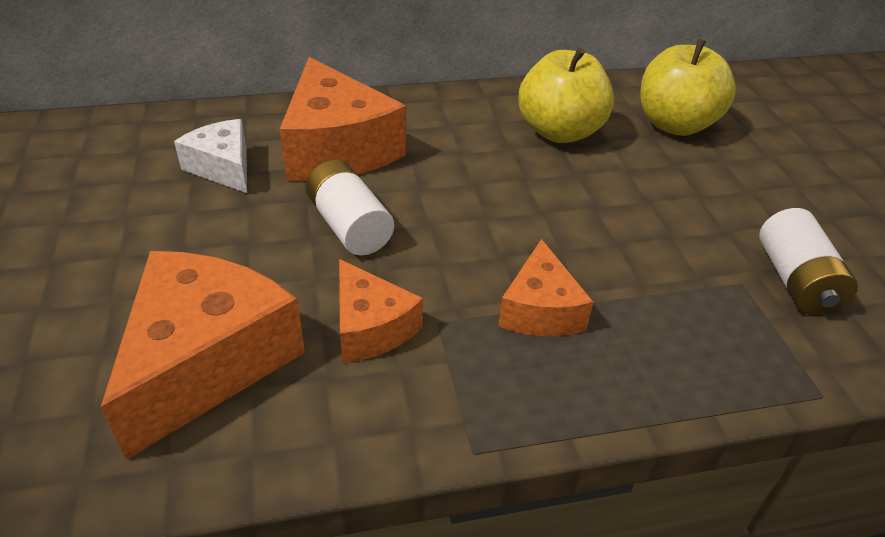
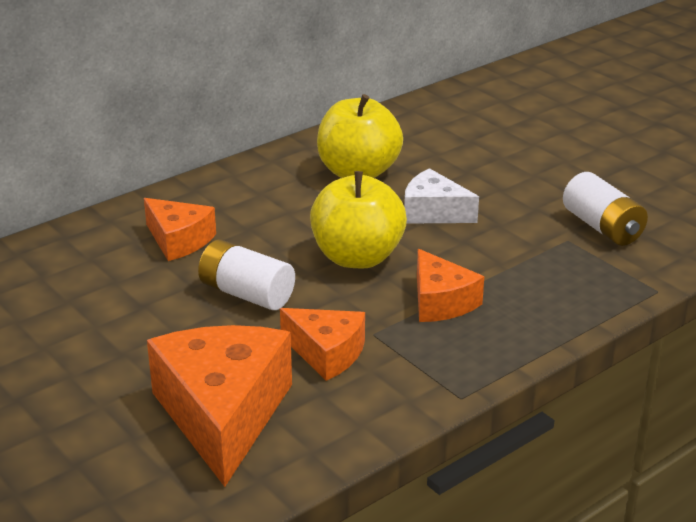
camera: 25 degrees left, 10 degrees down
white cheese [174,119,247,193] -> white cheese moved to [404,168,479,224]
orange cheese [280,57,406,181] -> orange cheese [144,198,216,261], size x0.56
yellow apple [640,39,736,136] -> yellow apple moved to [310,171,407,268]

